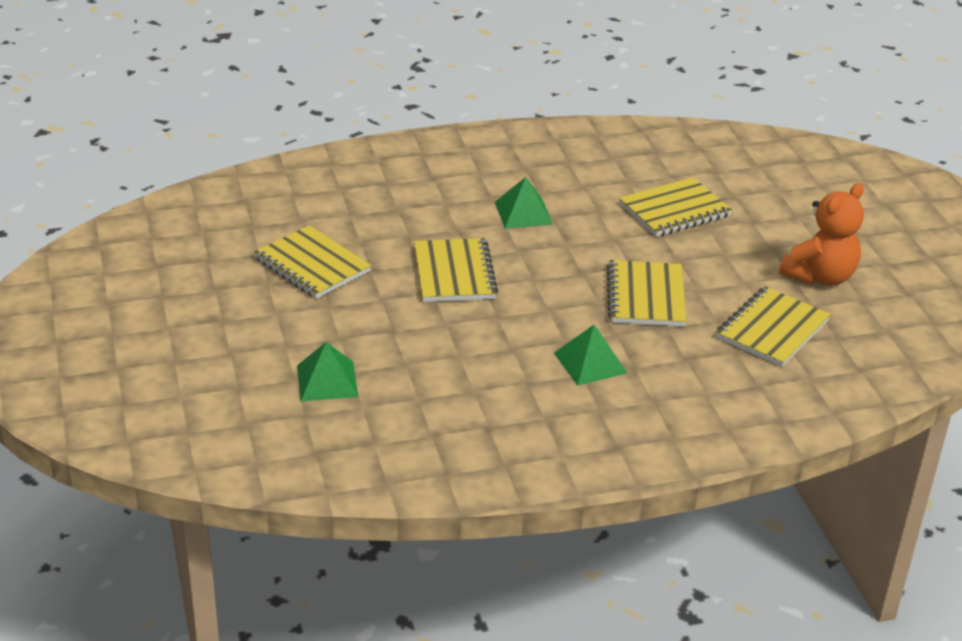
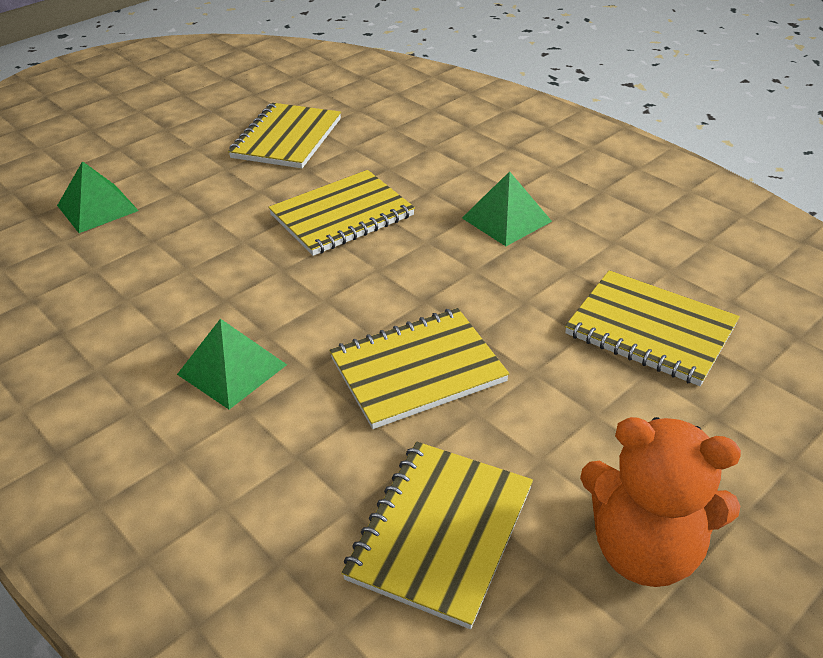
camera: 65 degrees right, 5 degrees up
yellow notebook [716,286,831,367] -> yellow notebook turned 75 degrees counterclockwise [341,442,533,629]

